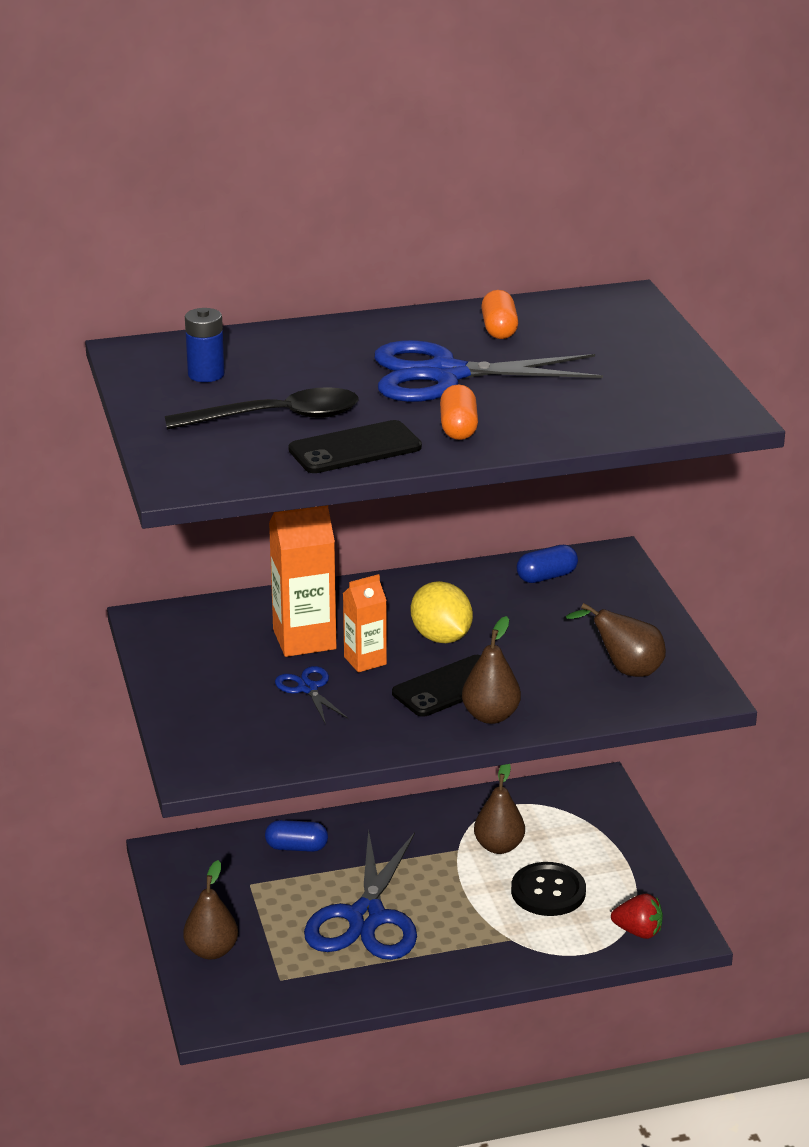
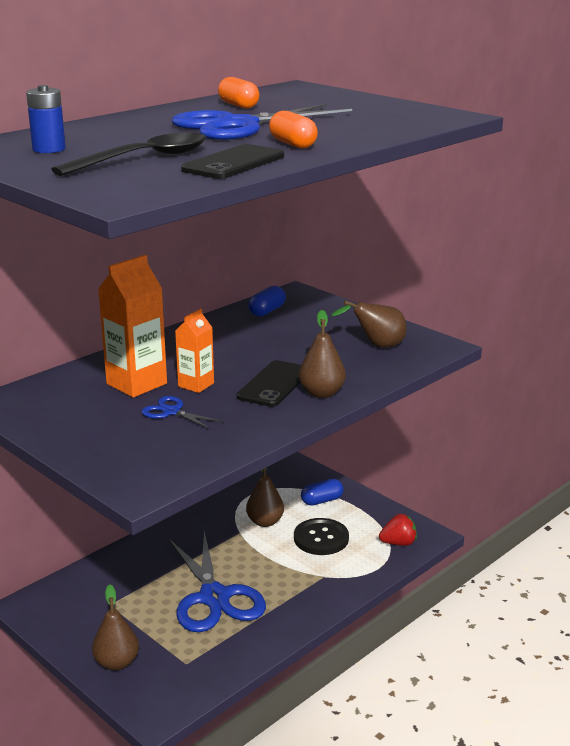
camera: 30 degrees left, 5 degrees down
blue capsule [265,820,328,852] -> blue capsule moved to [301,479,343,506]
yellow lemon [411,581,473,643] -> none

